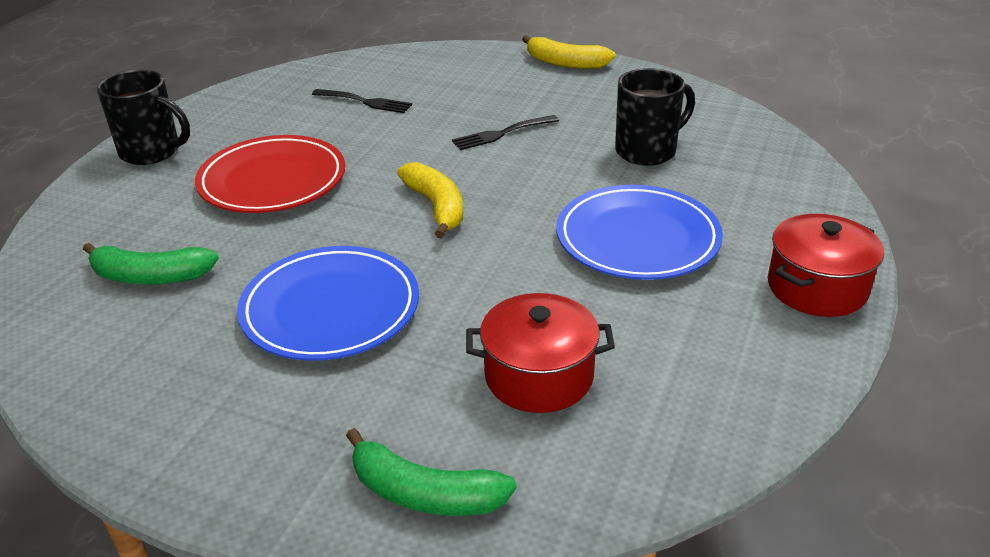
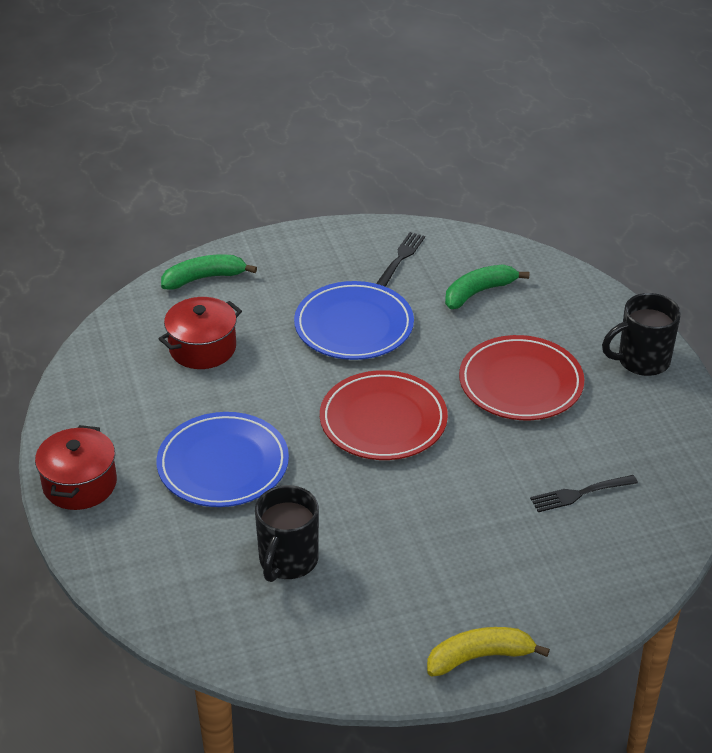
camera: 140 degrees right, 5 degrees up
yellow banana [397,162,463,238] -> red plate [320,370,448,460]
black fork [452,115,559,150] -> black fork moved to [376,232,425,287]

